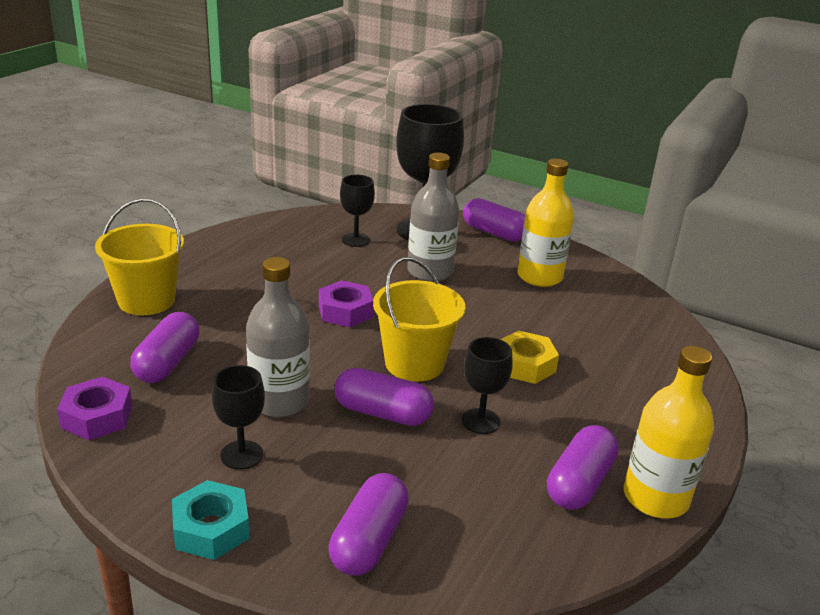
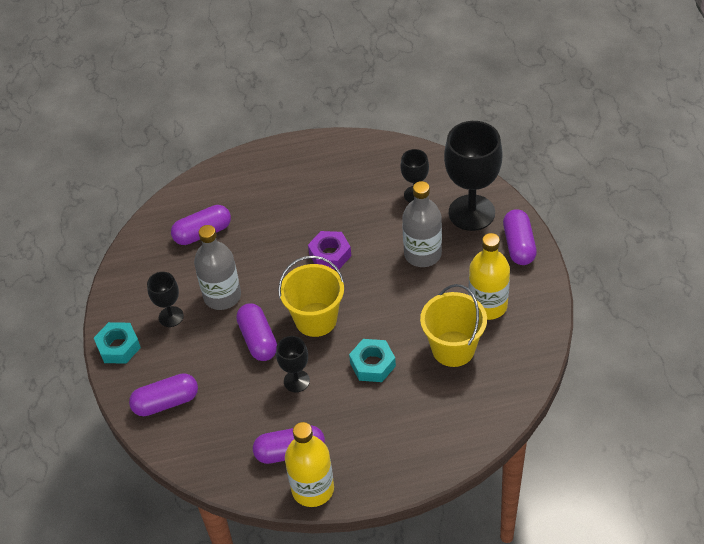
camera: 55 degrees right, 20 degrees up
purple nut [57,377,133,440] -> none
yellow bucket [95,198,184,315] -> yellow bucket moved to [420,284,487,367]
yellow nut [500,331,559,384] -> turquoise nut [349,339,396,382]

